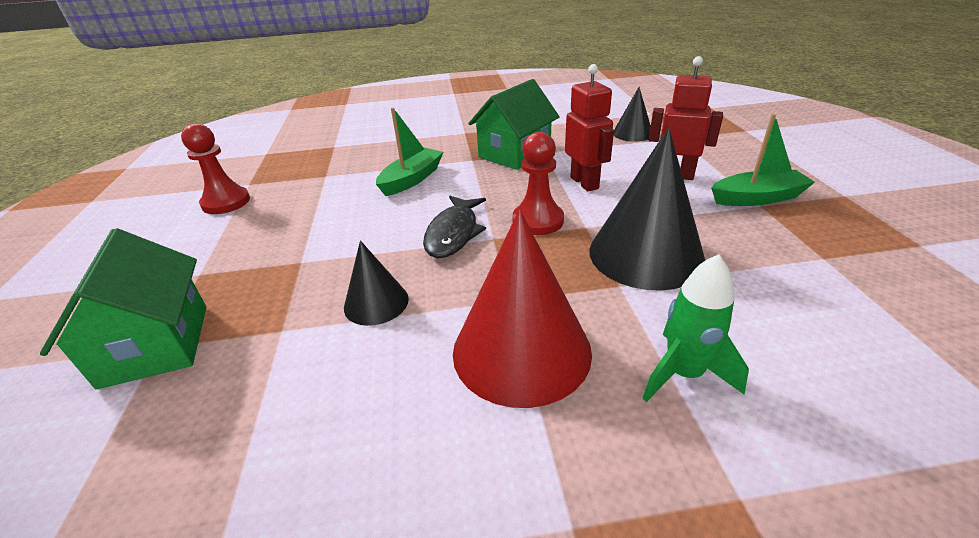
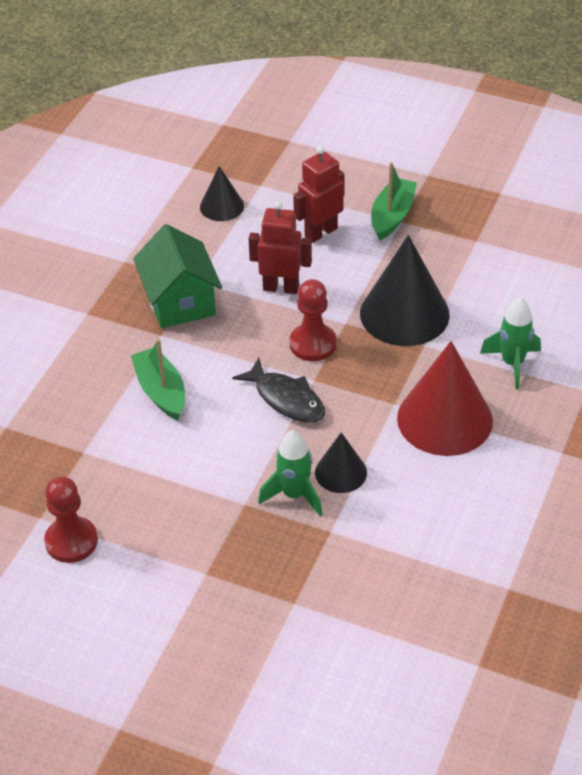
camera: 60 degrees left, 10 degrees up
green house [40,228,206,389] -> none
none -> green rocket [258,430,322,516]

